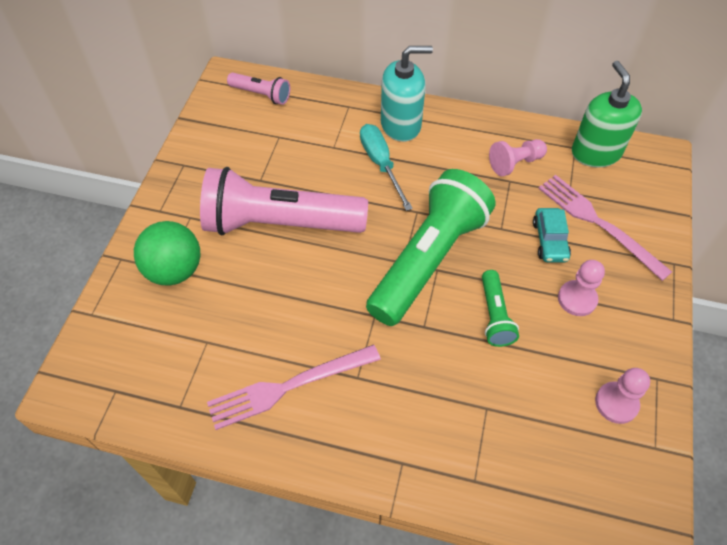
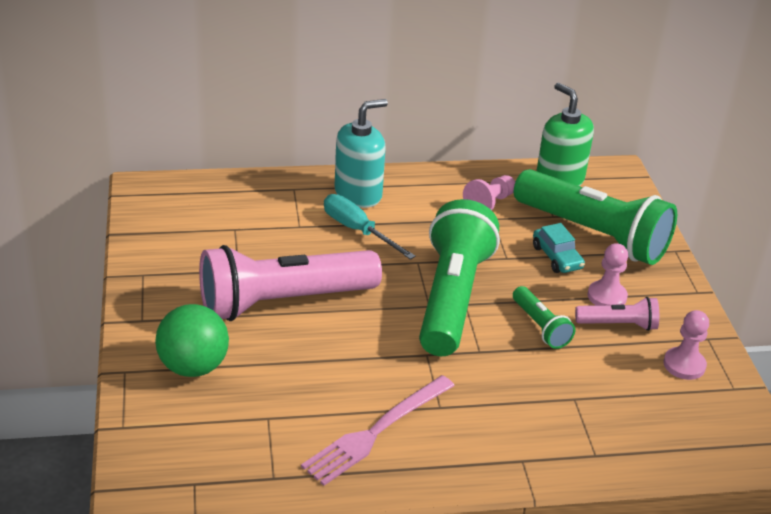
camera: 25 degrees left, 20 degrees down
pink flashlight [227,73,290,105] -> pink flashlight moved to [575,297,659,331]
pink fork [538,175,672,281] -> green flashlight [514,169,677,265]

